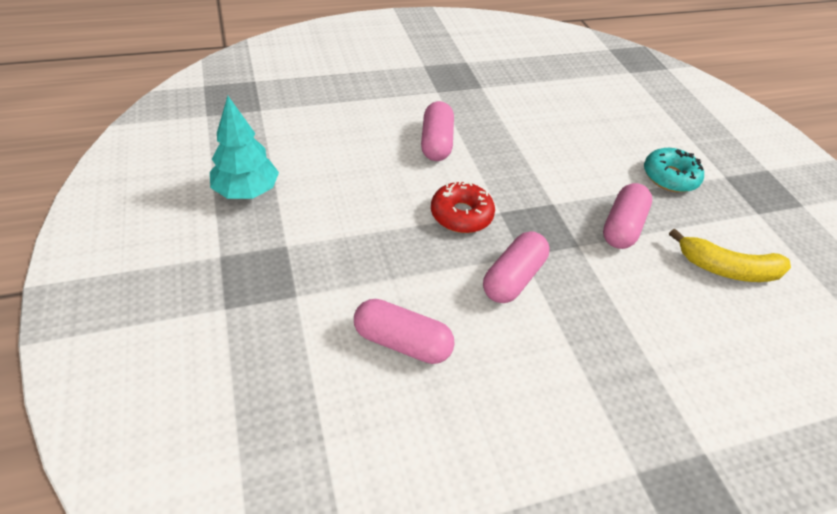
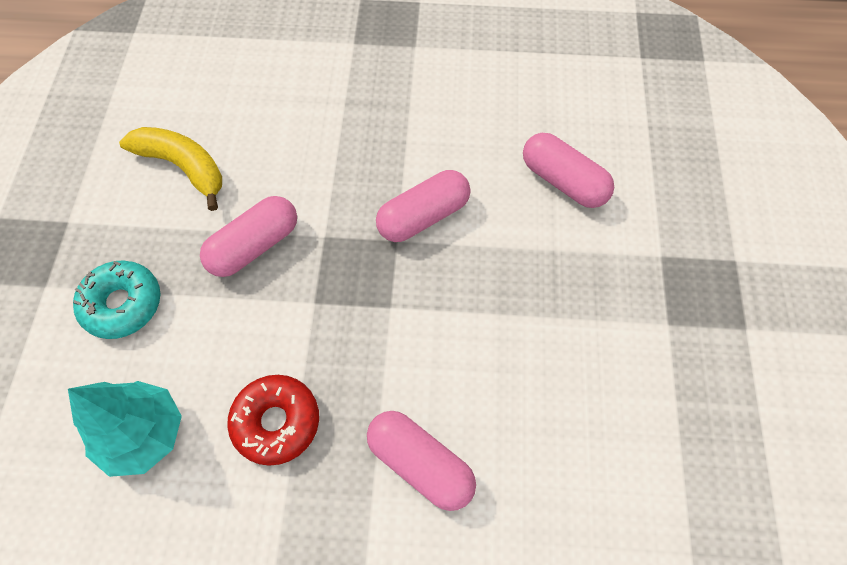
camera: 155 degrees left, 15 degrees up
turquoise tree [210,96,279,199] -> turquoise tree moved to [68,381,182,477]
pink capsule [421,101,454,161] -> pink capsule turned 75 degrees counterclockwise [367,411,476,511]
red donut [431,180,495,233] -> red donut moved to [227,375,319,466]

